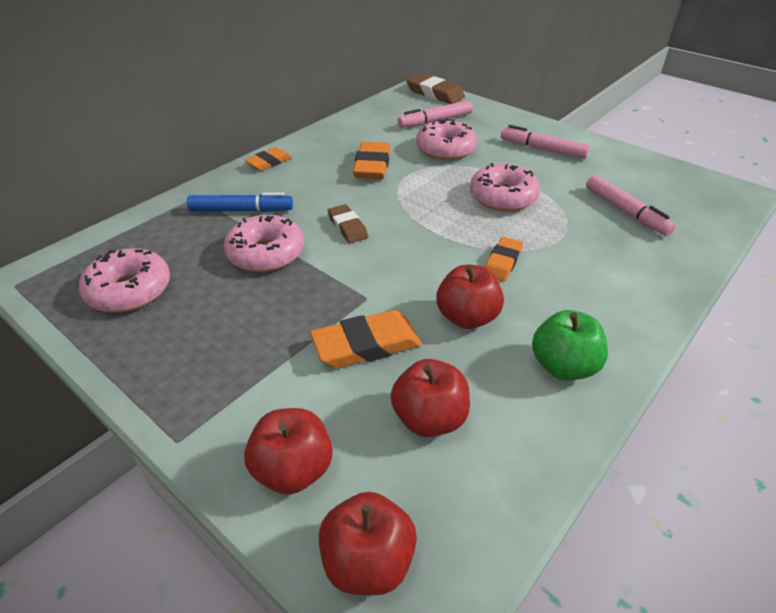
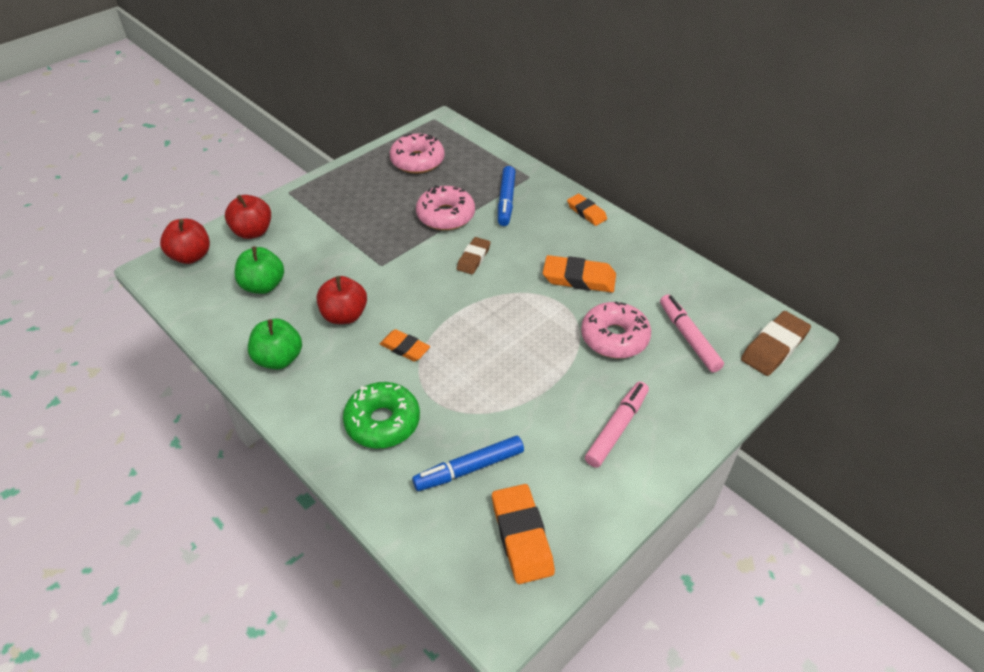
camera: 95 degrees right, 5 degrees up
orange eraser [310,310,422,368] -> orange eraser moved to [492,484,555,584]
brown eraser [328,204,368,243] -> brown eraser turned 45 degrees counterclockwise [457,237,491,274]
red apple [391,359,470,437] -> green apple [234,247,284,294]
pink donut [470,163,540,212] -> none
pink marker [586,175,676,236] -> blue marker [412,436,524,491]
none -> green donut [343,382,420,449]

